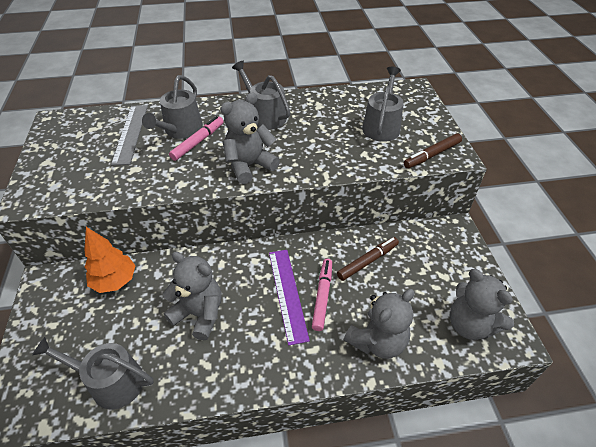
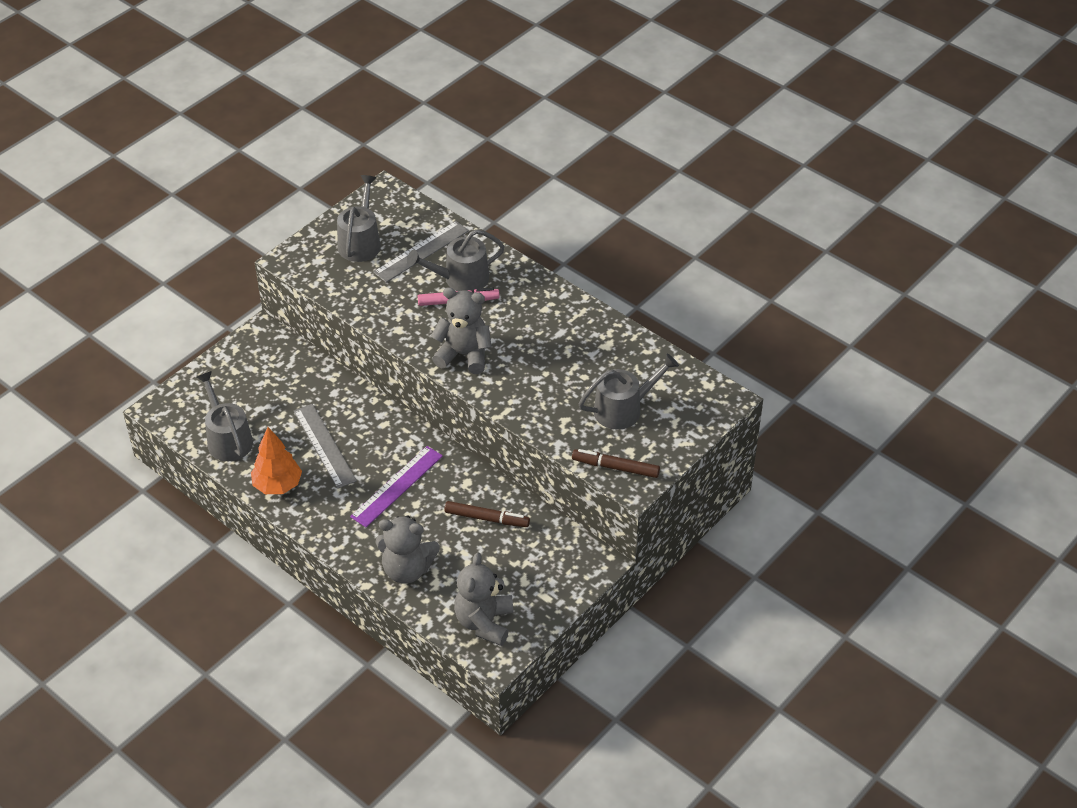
camera: 50 degrees right, 0 degrees up
orange tree [85,227,136,293] -> orange tree moved to [251,427,302,494]
grey teddy bear [163,252,222,340] -> grey ruler [294,404,357,489]
grey watering can [232,61,290,130] -> grey watering can moved to [337,175,381,262]
pink marker [312,259,332,331] -> none

